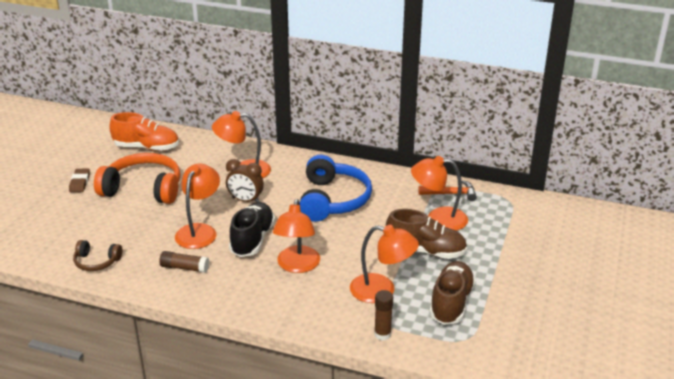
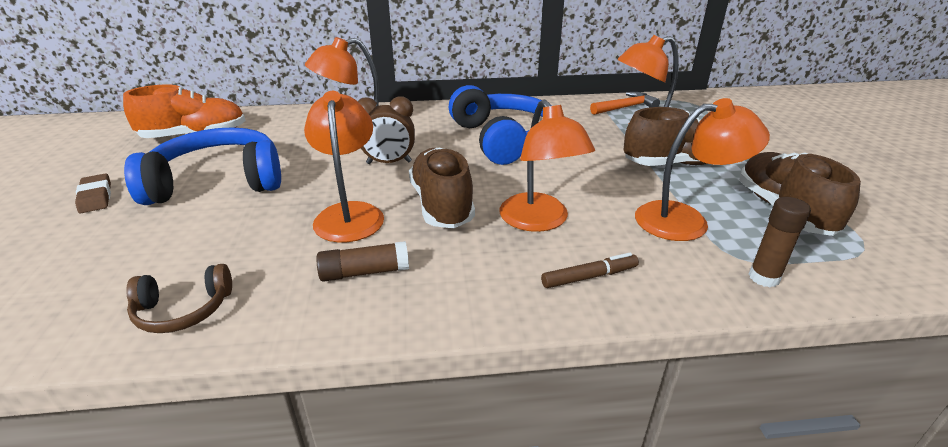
camera: 25 degrees left, 0 degrees up
orange headphones [94,153,180,204] -> blue headphones [124,127,281,205]
black shoe [229,202,275,257] -> brown shoe [409,147,475,228]
none -> brown marker [541,253,639,288]

